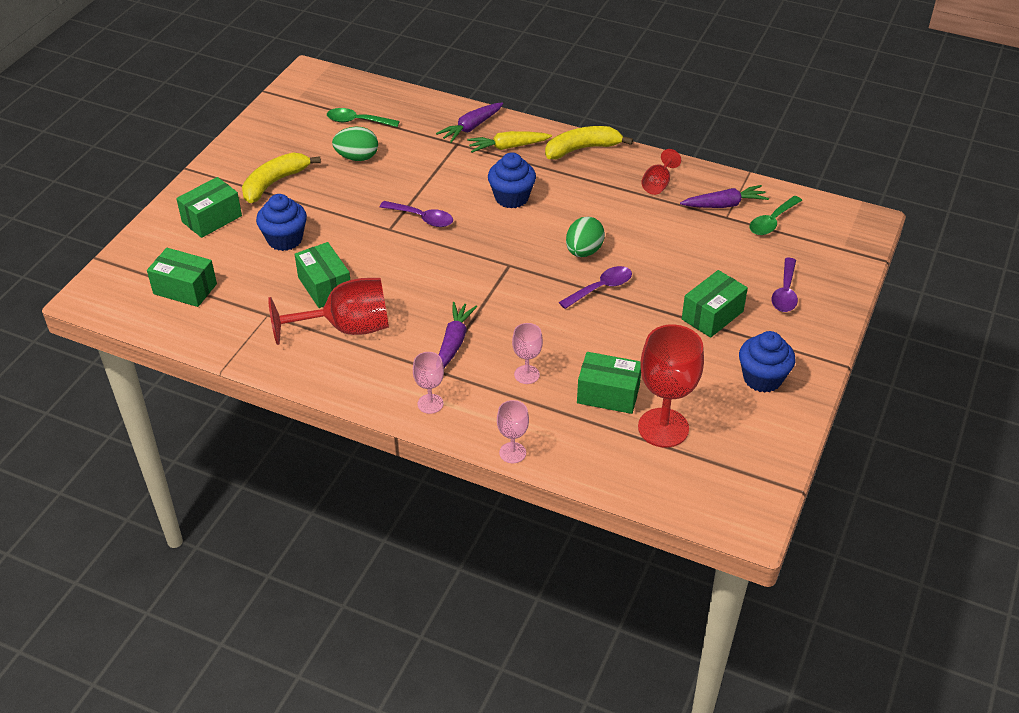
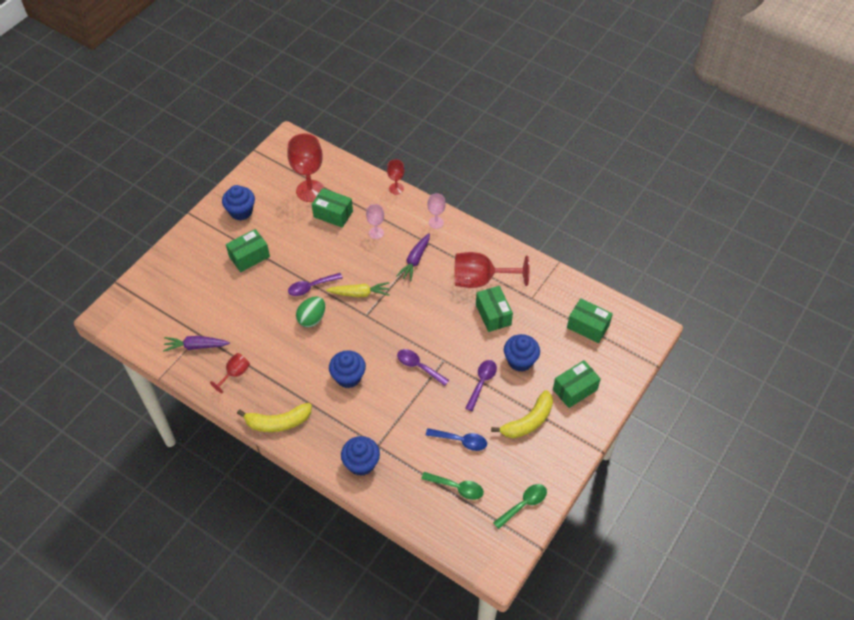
camera: 170 degrees left, 10 degrees up
green egg [332,127,378,161] -> blue spoon [426,428,487,451]
purple carrot [436,103,503,143] -> blue cupcake [341,436,380,476]
yellow carrot [467,131,552,153] -> yellow carrot moved to [326,282,390,297]
pink goblet [497,400,529,463] -> red goblet [387,159,405,195]
green spoon [750,196,802,235] -> green spoon moved to [493,484,547,529]
purple spoon [772,258,798,312] -> purple spoon moved to [465,360,497,411]

